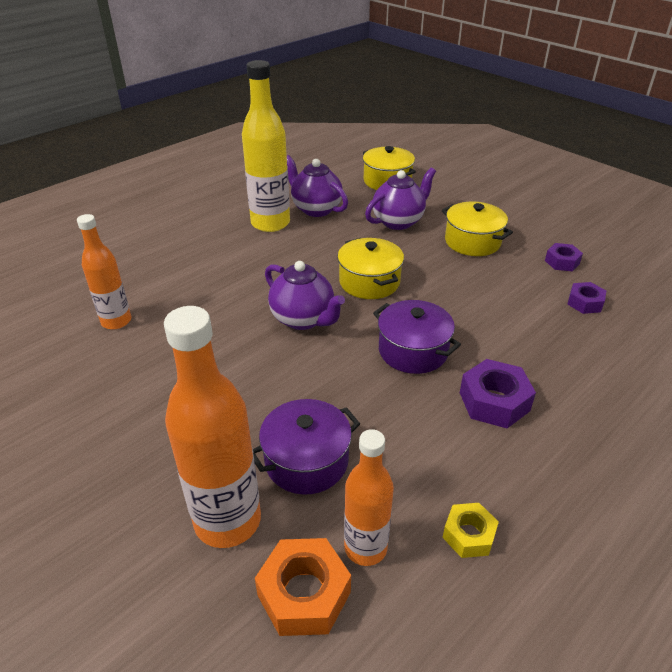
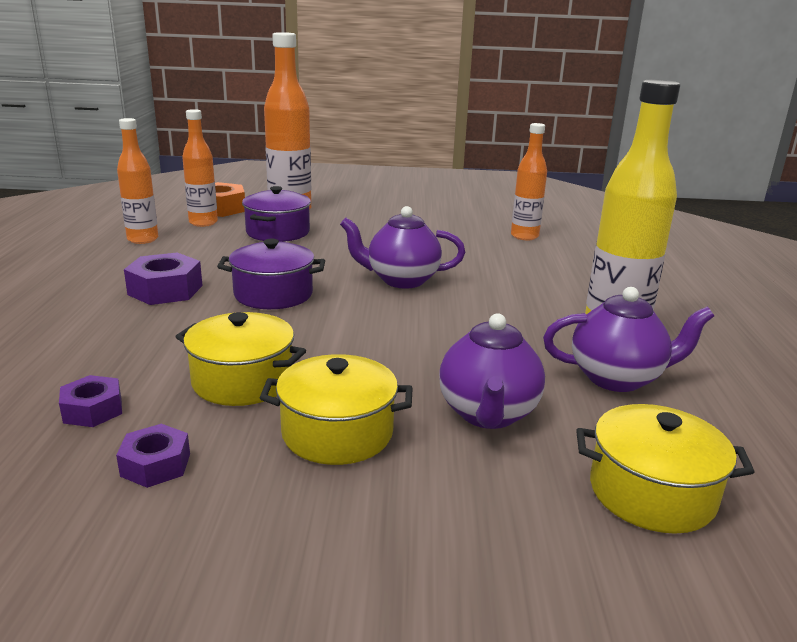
camera: 135 degrees right, 15 degrees down
yellow pot [337,238,404,299] -> yellow pot moved to [175,312,306,406]
yellow nut [442,503,499,558] -> orange bottle [117,118,158,244]

